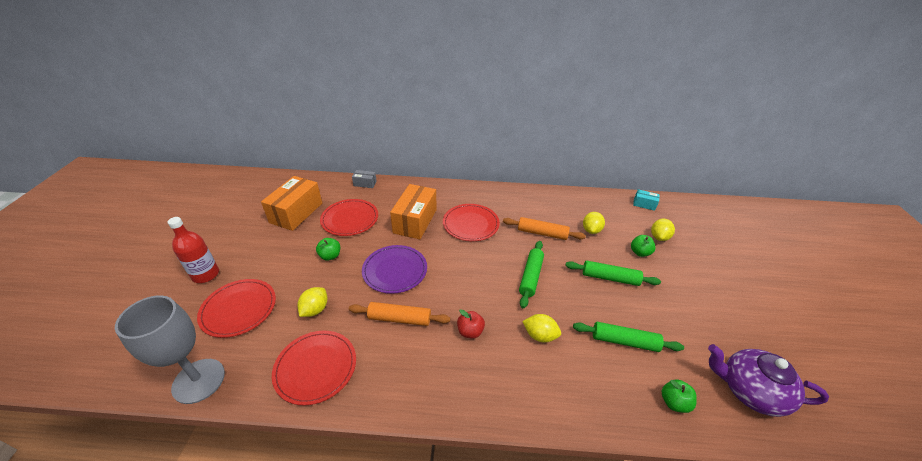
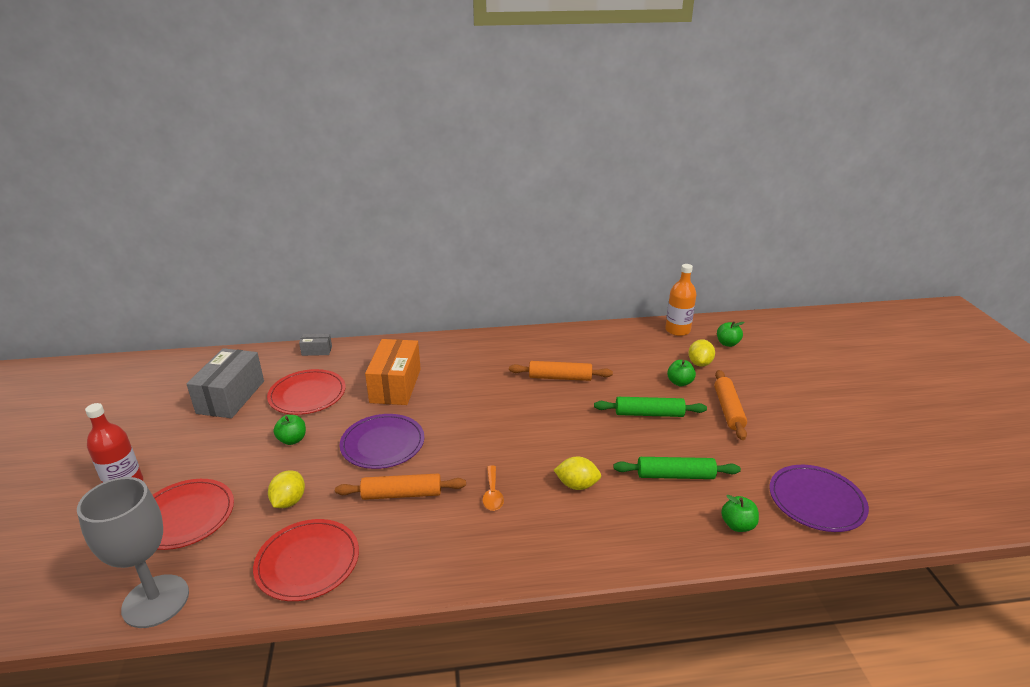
camera: 10 degrees left, 10 degrees down
orange box [261,176,322,231] -> grey box [187,348,264,418]
red plate [443,204,500,241] -> none
red apple [457,309,485,339] -> orange spoon [483,465,504,511]
green rolling pin [519,241,544,308] -> none
yellow lemon [583,212,605,234] -> none
turquoise box [633,189,660,211] -> orange bottle [665,264,697,336]
purple teapot [708,344,829,417] -> purple plate [769,465,869,532]
none -> orange rolling pin [714,370,747,440]
none -> green apple [717,321,744,347]

